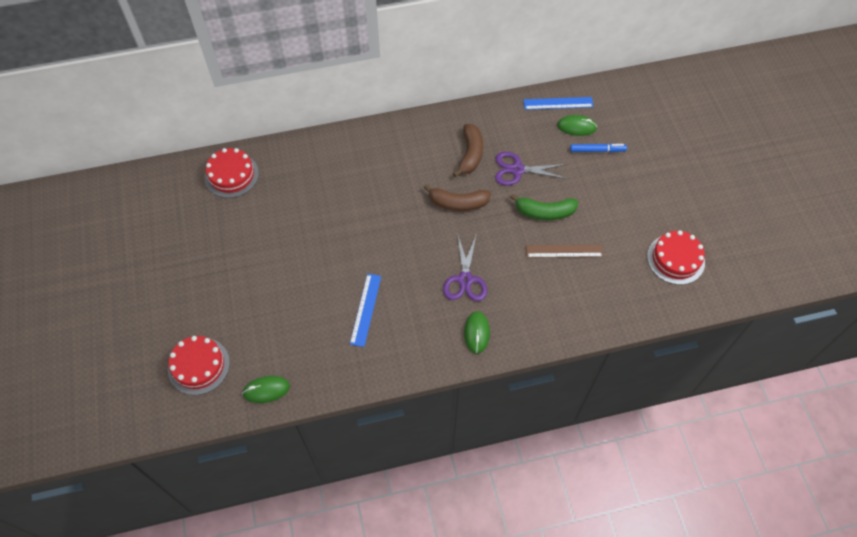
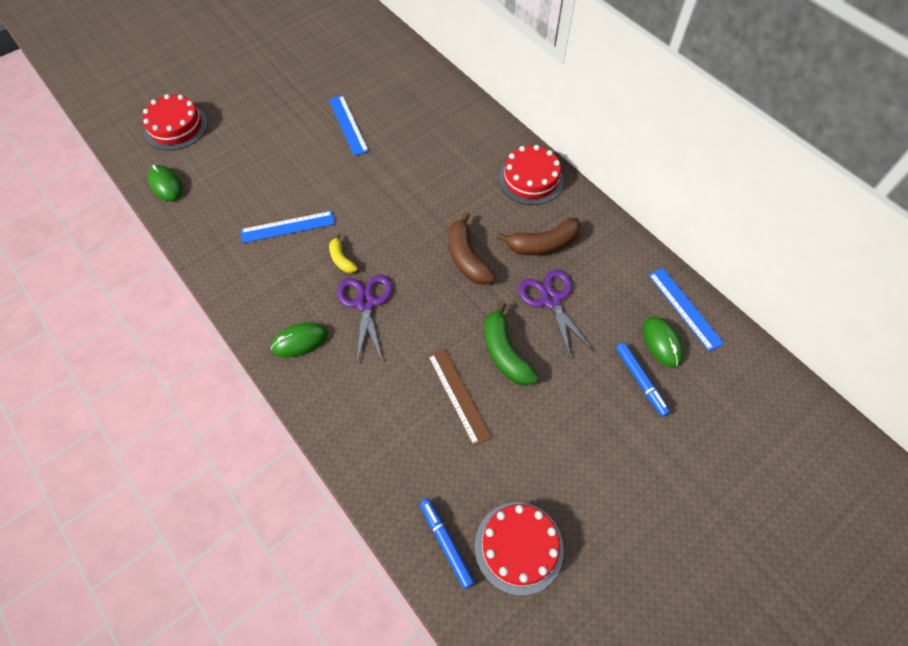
camera: 65 degrees right, 0 degrees up
red cake [204,148,259,198] -> red cake moved to [499,145,564,205]
purple scissors [443,233,487,301] -> purple scissors turned 105 degrees clockwise [337,275,392,365]
none -> blue ruler [329,95,369,156]
none -> yellow banana [329,234,358,273]
none -> blue marker [420,498,475,589]

